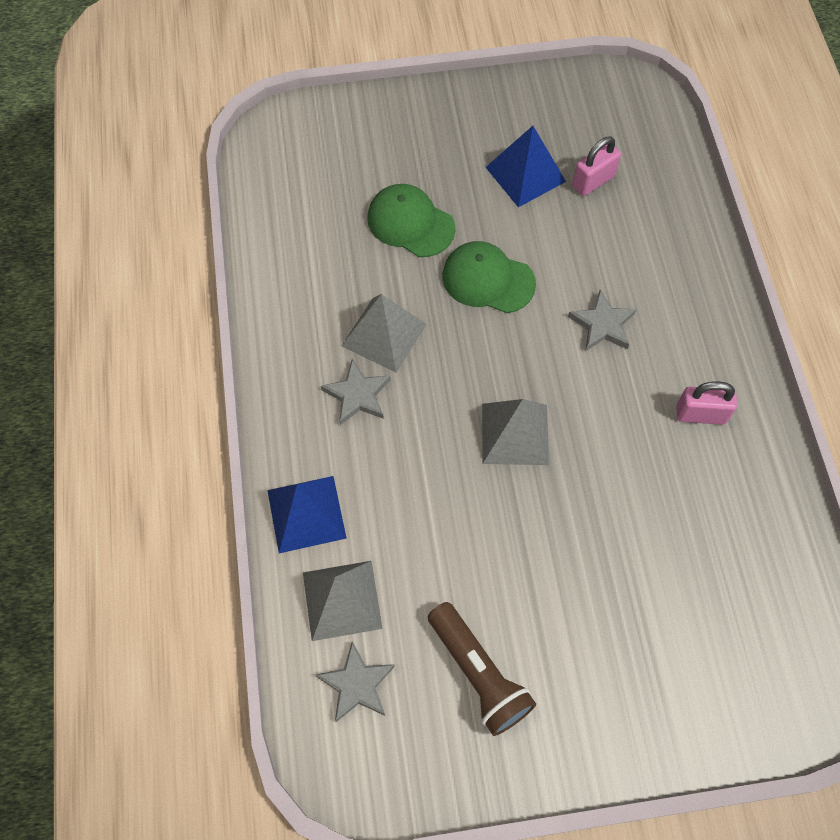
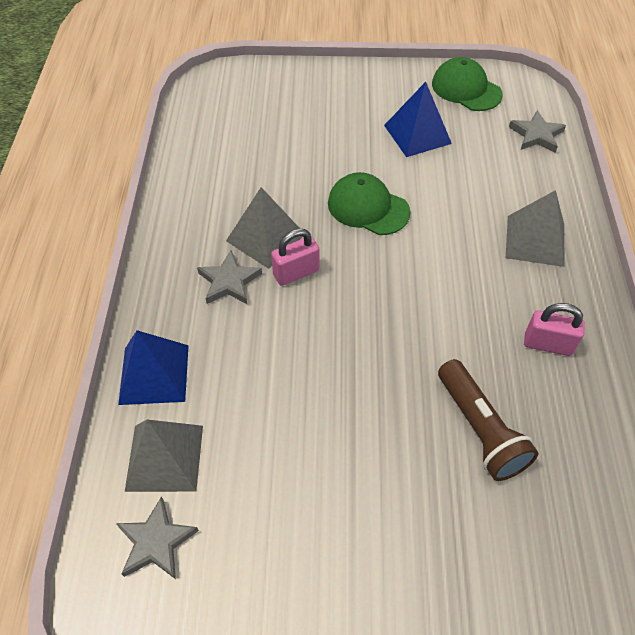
camera: 10 degrees right, 10 degrees down
green cap [367,184,455,257] -> green cap moved to [432,57,503,111]
brown flashlight [428,602,536,736] -> brown flashlight moved to [438,359,539,481]
grey pyramid [482,399,549,465] -> grey pyramid moved to [506,190,564,267]
grey star [568,290,637,351] -> grey star moved to [509,110,566,153]
pink padlock [572,136,621,196] -> pink padlock moved to [271,228,319,286]

